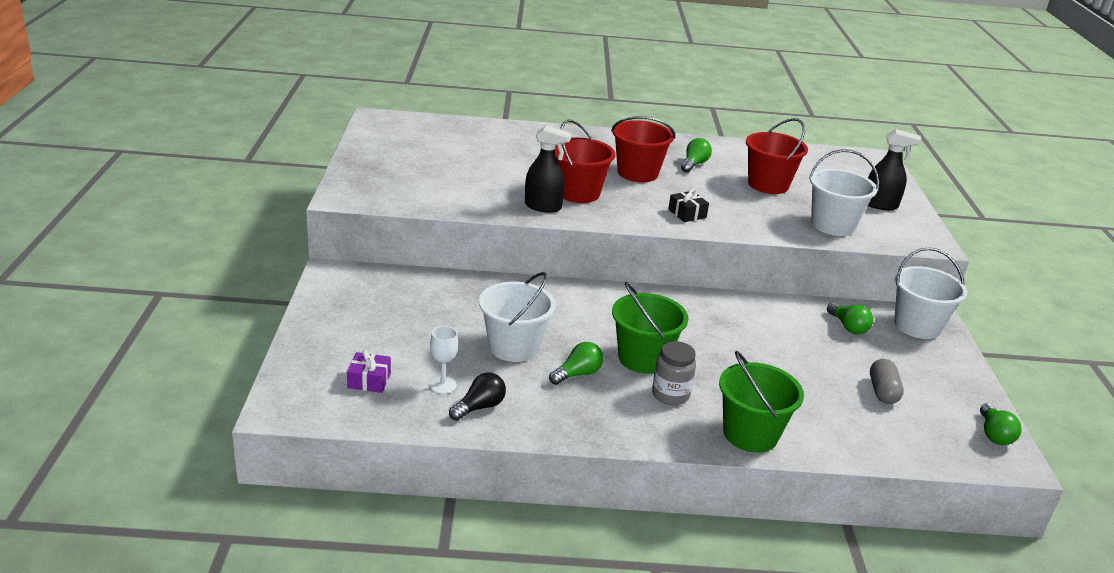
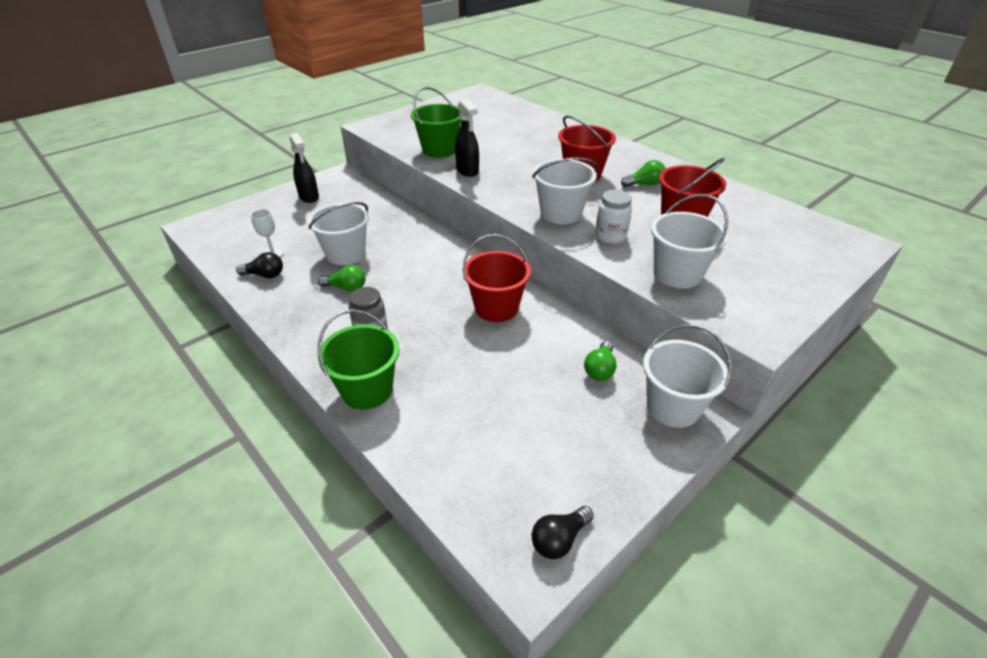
camera: 50 degrees right, 10 degrees up
purple gift [347,350,391,393] -> none
red bucket [555,120,615,203] -> red bucket moved to [462,234,531,322]
green bucket [612,282,689,374] -> green bucket moved to [411,87,461,158]
black gift [668,189,709,222] -> white bucket [532,158,598,224]
black spray bottle [868,129,921,210] -> black spray bottle moved to [290,133,319,203]
grey capsule [870,359,904,404] -> none
green light bulb [980,403,1022,445] -> black light bulb [532,506,594,559]
none -> white jar [595,190,632,244]

